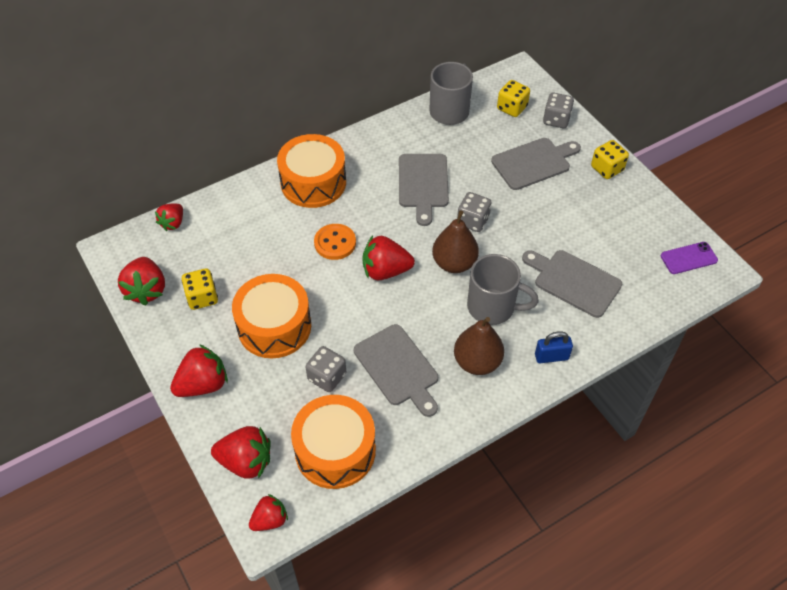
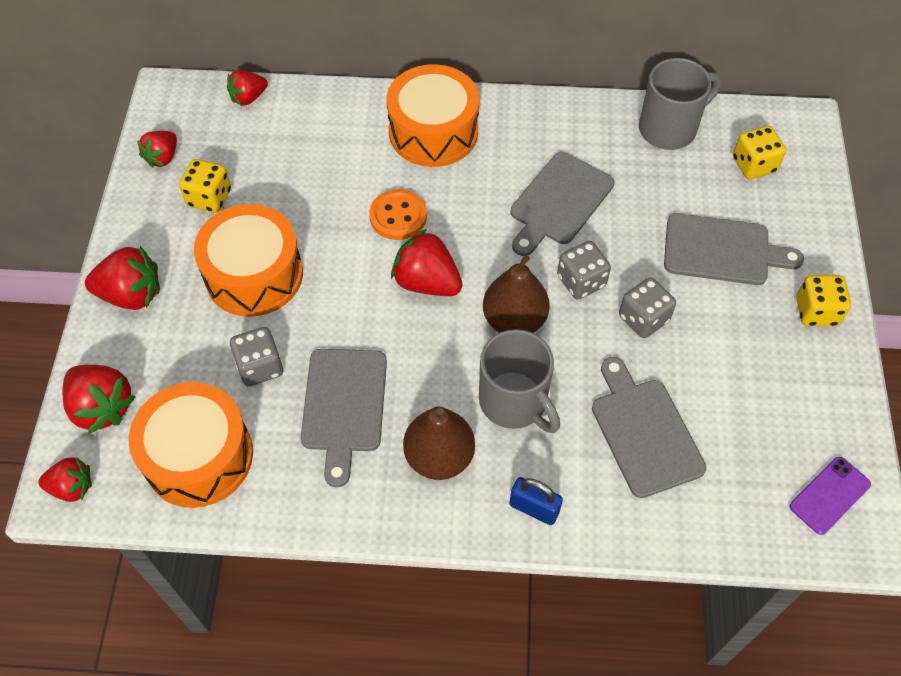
camera: 35 degrees right, 5 degrees up
red strawberry [118,257,165,306] -> red strawberry [137,131,177,168], size x0.63
grey dice [543,93,574,128] -> grey dice moved to [619,277,676,338]
purple phone [661,242,718,274] -> purple phone turned 60 degrees counterclockwise [790,457,871,535]

